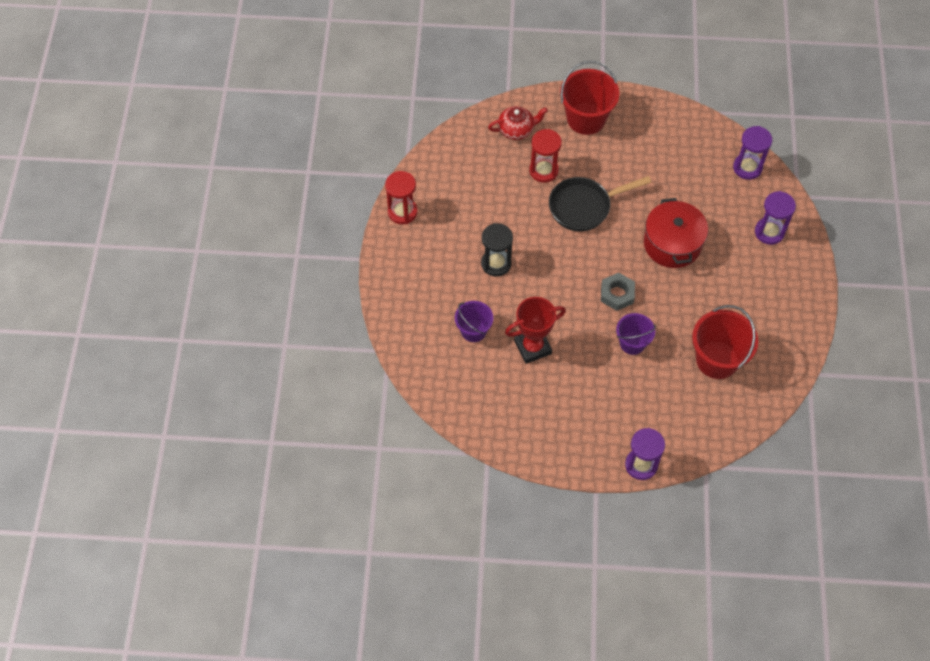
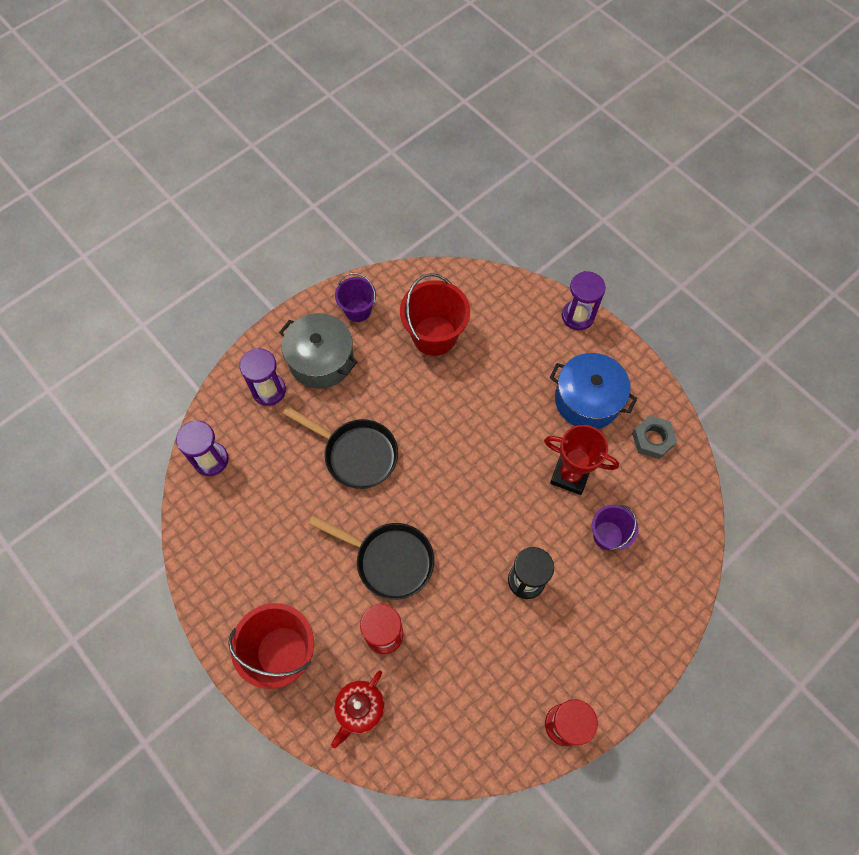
camera: 135 degrees left, 5 degrees up
red teapot [488,106,548,140] -> red teapot turned 90 degrees counterclockwise [331,670,385,748]
grey nut [601,273,635,311] -> grey nut moved to [632,416,677,459]
purple bucket [616,313,656,355] -> purple bucket moved to [335,273,376,322]
red pot [644,198,708,268] -> black pan [283,406,398,489]
none -> grey pot [279,313,357,389]
none -> blue pot [550,353,637,429]

